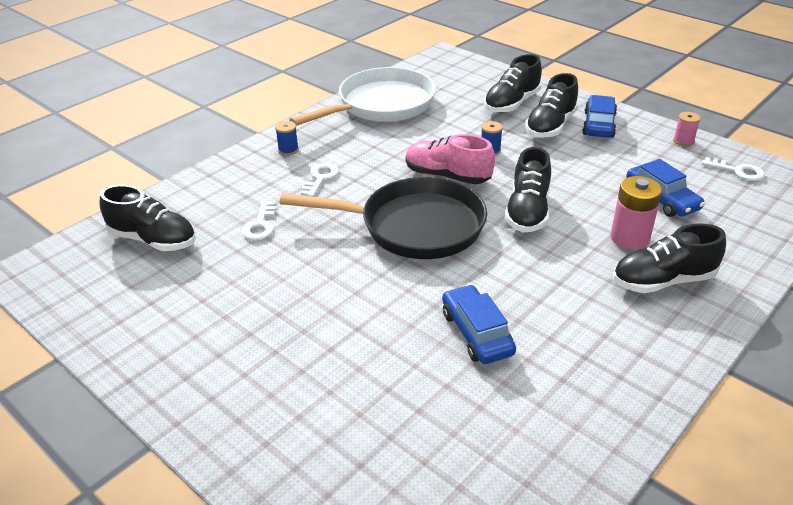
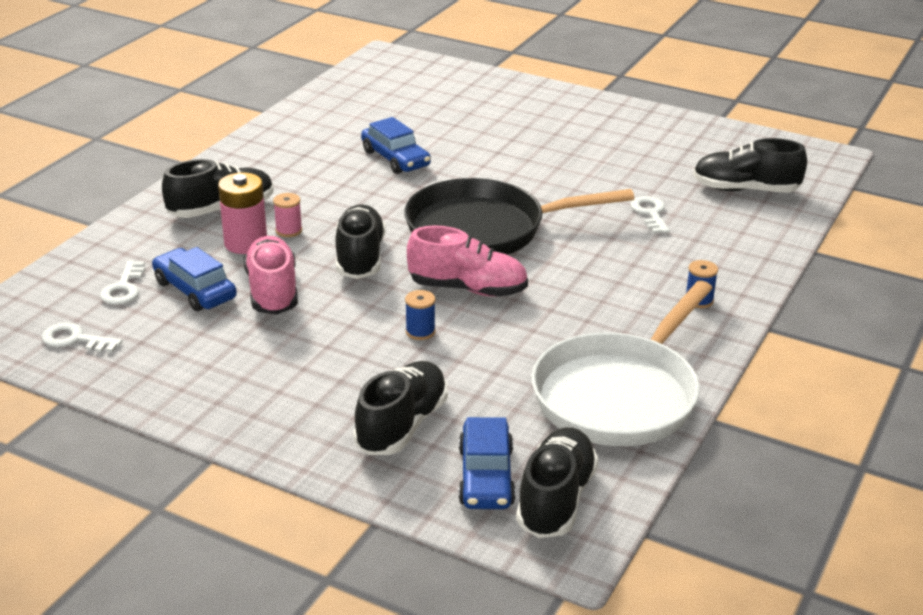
camera: 165 degrees right, 5 degrees down
white key [301,163,339,197] -> white key moved to [100,260,145,305]
black shoe [525,73,578,138] -> black shoe moved to [516,427,598,538]
blue car [582,95,617,138] -> blue car moved to [458,417,516,509]
pink spool [673,112,701,146] -> pink spool moved to [273,193,302,237]
none -> pink shoe [244,236,298,315]

